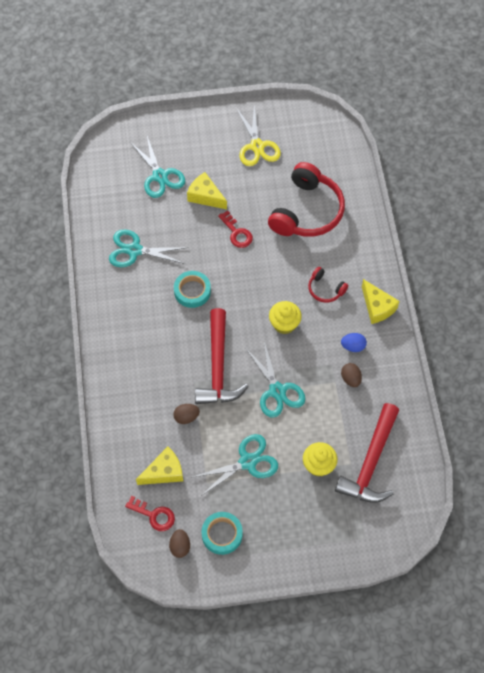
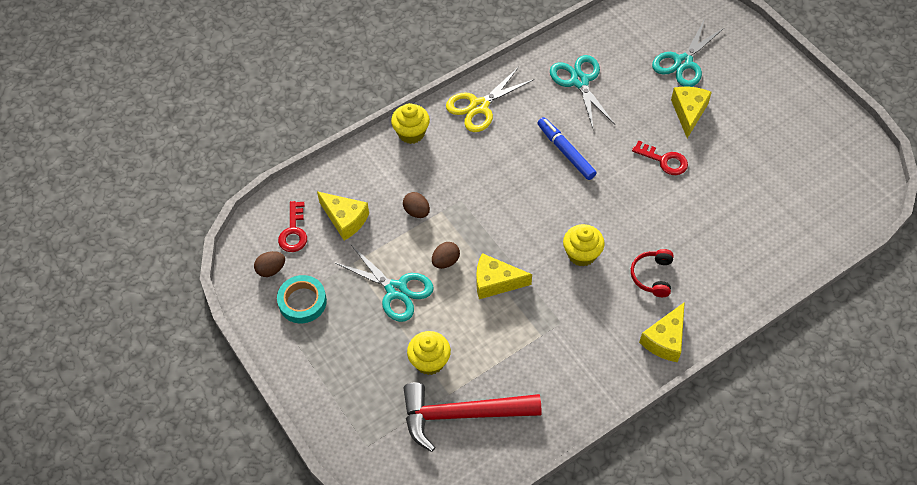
camera: 65 degrees right, 5 degrees down
turquoise tape [174,271,211,308] -> blue marker [537,117,597,180]
red hammer [195,308,249,404] -> none
red key [218,210,253,248] -> red key turned 90 degrees counterclockwise [632,140,688,175]
yellow scissors [237,106,281,166] -> yellow scissors moved to [446,67,534,132]
turquoise scissors [246,342,305,418] -> yellow cheese [476,253,532,299]
red headphones [268,162,345,237] -> none
blue egg [341,333,367,352] -> none
brown egg [341,363,362,387] -> brown egg moved to [432,242,460,269]
none -> yellow cupcake [391,103,430,144]

